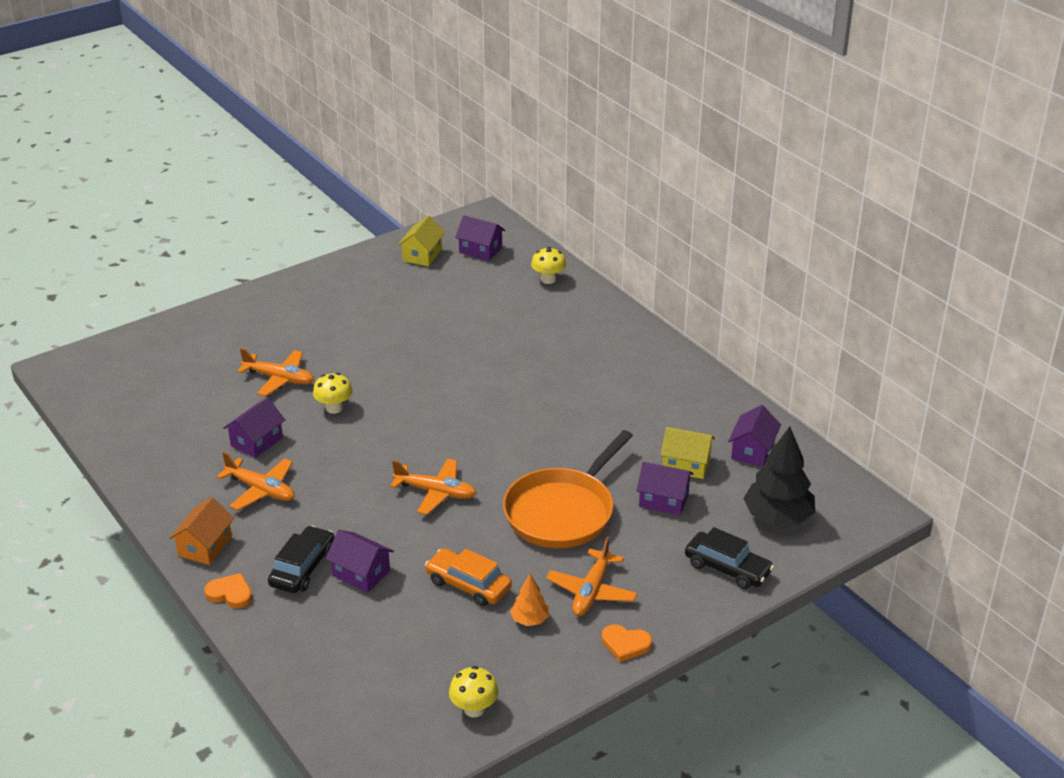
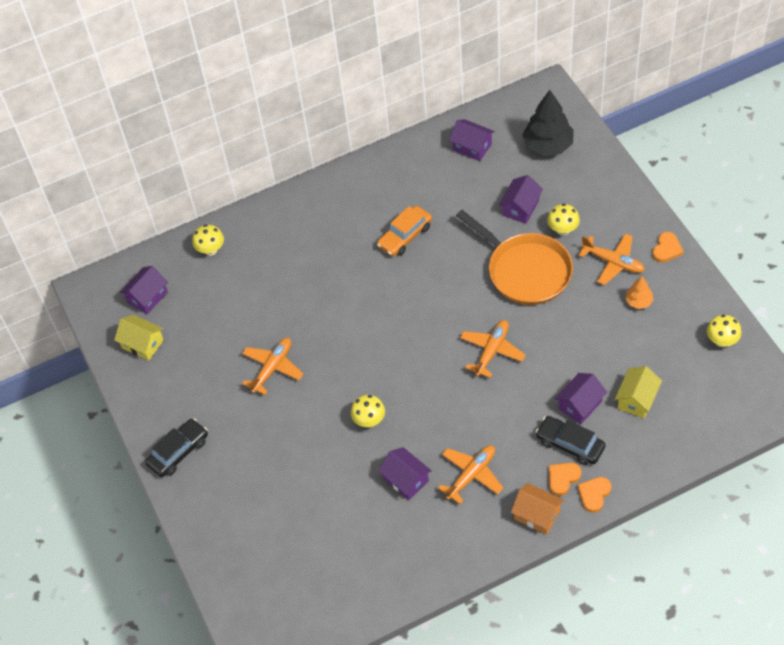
camera: 75 degrees left, 20 degrees up
orange plane [237,348,314,396] -> orange plane moved to [242,338,303,395]
orange car [425,548,512,607] -> orange car moved to [377,206,432,256]
yellow house [660,427,715,479] -> yellow house moved to [615,366,662,418]
black car [685,527,774,589] -> black car moved to [145,418,208,477]
none -> yellow mushroom [547,204,580,236]
none -> orange heart [549,463,581,496]

